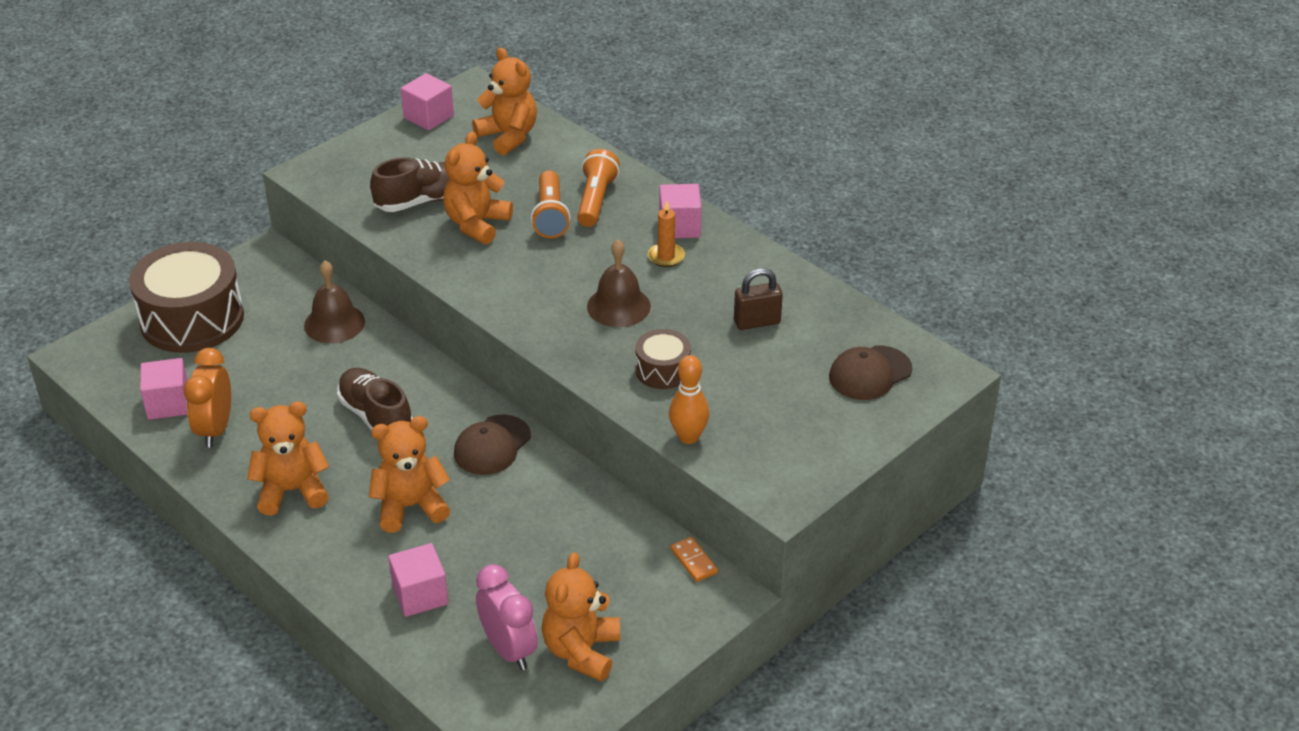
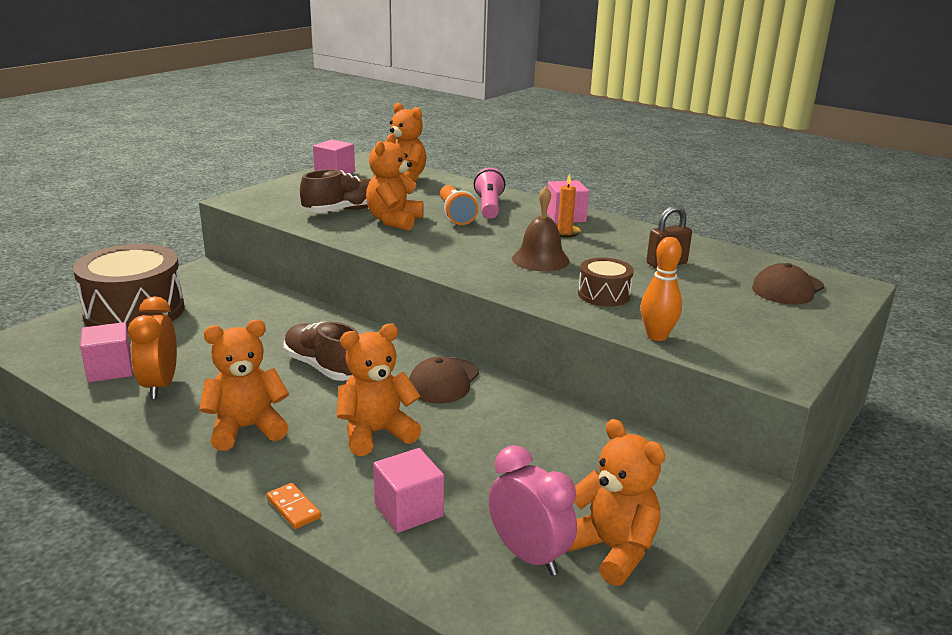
camera: 10 degrees left, 15 degrees down
brown bell [304,260,365,343] -> none
orange teddy bear [542,552,620,682] -> orange teddy bear turned 135 degrees clockwise [568,419,665,586]
orange flashlight [577,149,620,227] -> pink flashlight [474,167,505,219]
orange domino [670,537,718,582] -> orange domino moved to [266,483,321,529]

